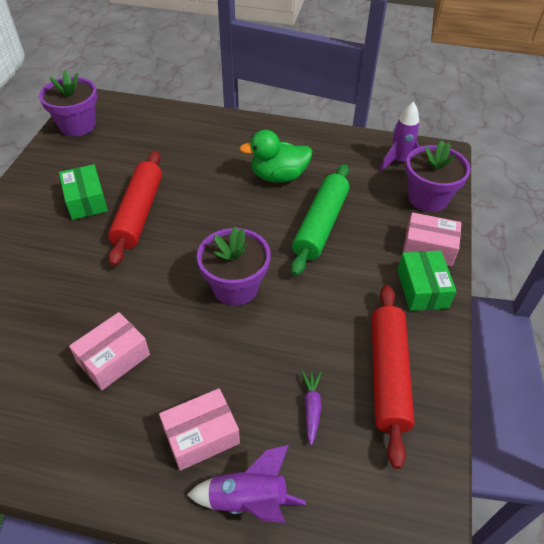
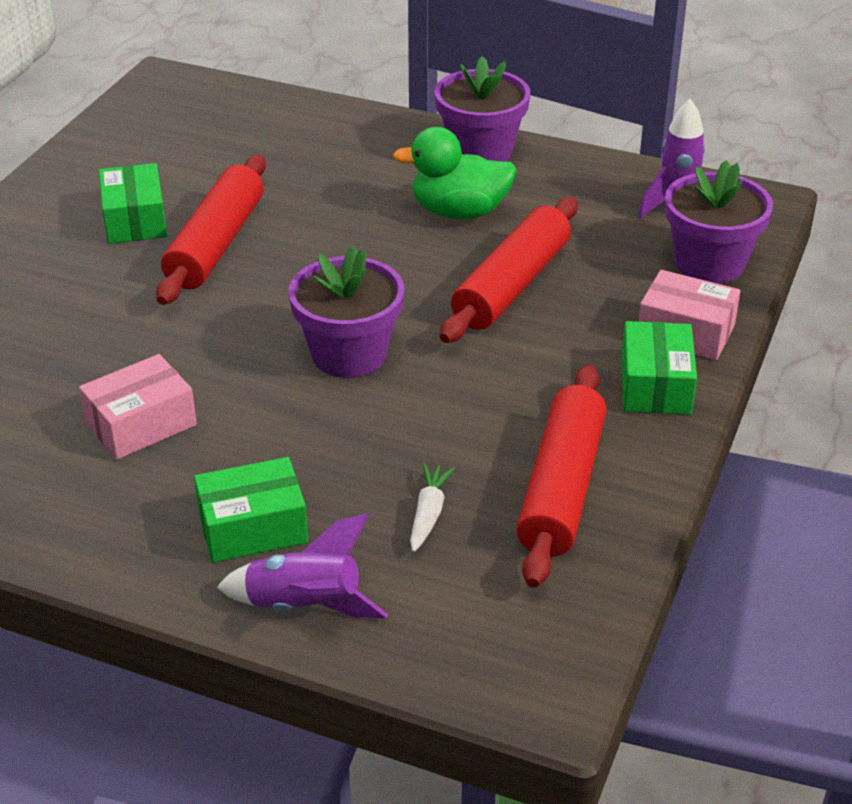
camera: 10 degrees right, 10 degrees down
purple flower pot [39,70,97,136] -> purple flower pot moved to [434,56,530,162]
pink box [159,388,240,471] -> green box [194,457,308,562]
green rolling pin [291,164,350,276] -> red rolling pin [440,197,578,343]
purple carrot [301,371,321,446] -> white carrot [410,463,455,552]

